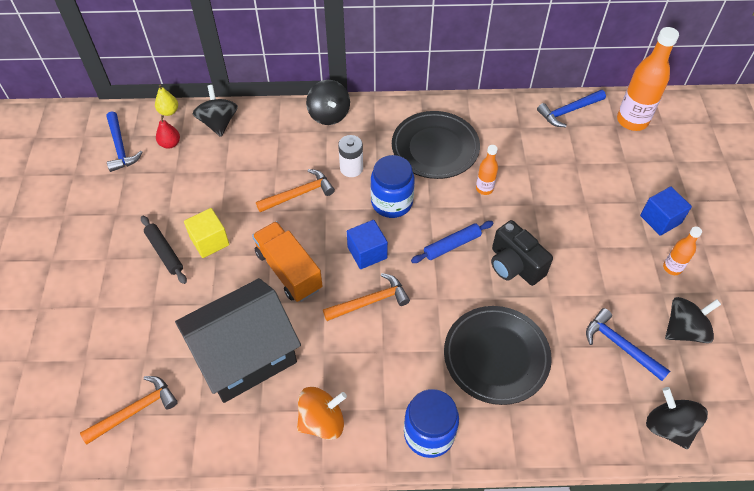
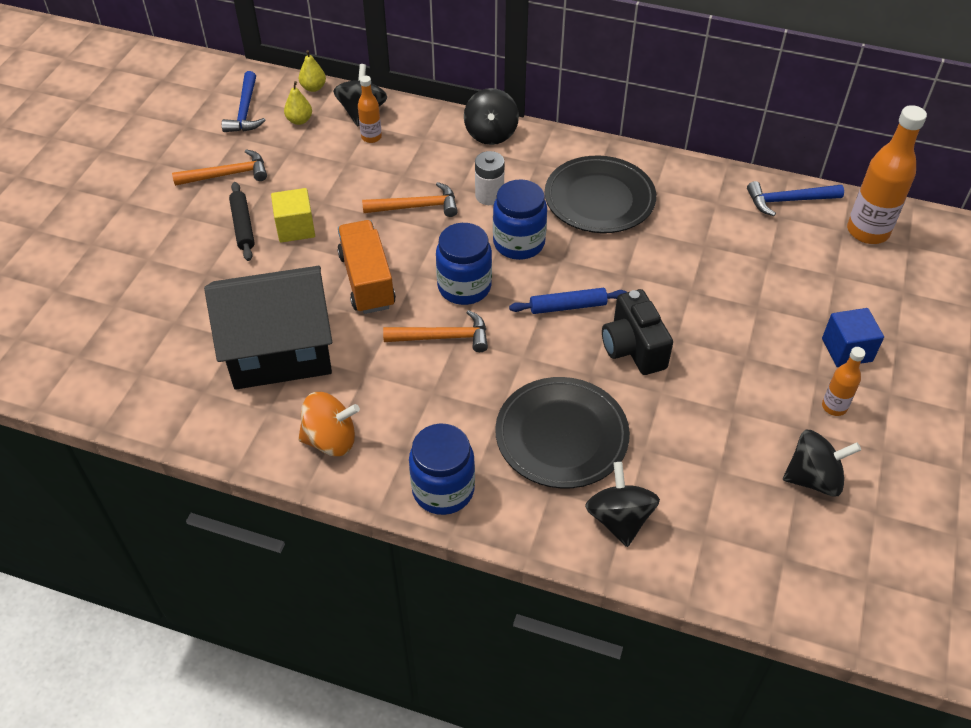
camera: 20 degrees right, 5 degrees down
orange hammer [80,376,178,444] -> orange hammer moved to [172,149,267,186]
red pear [156,115,180,149] -> yellow pear [284,81,312,125]
blue cube [347,220,388,269] -> blue jar [436,223,492,305]
orange bottle [476,145,498,195] -> orange bottle moved to [358,76,382,143]
blue hammer [586,308,670,381] -> none
black spinning top [646,387,708,449] -> black spinning top moved to [585,462,660,547]

